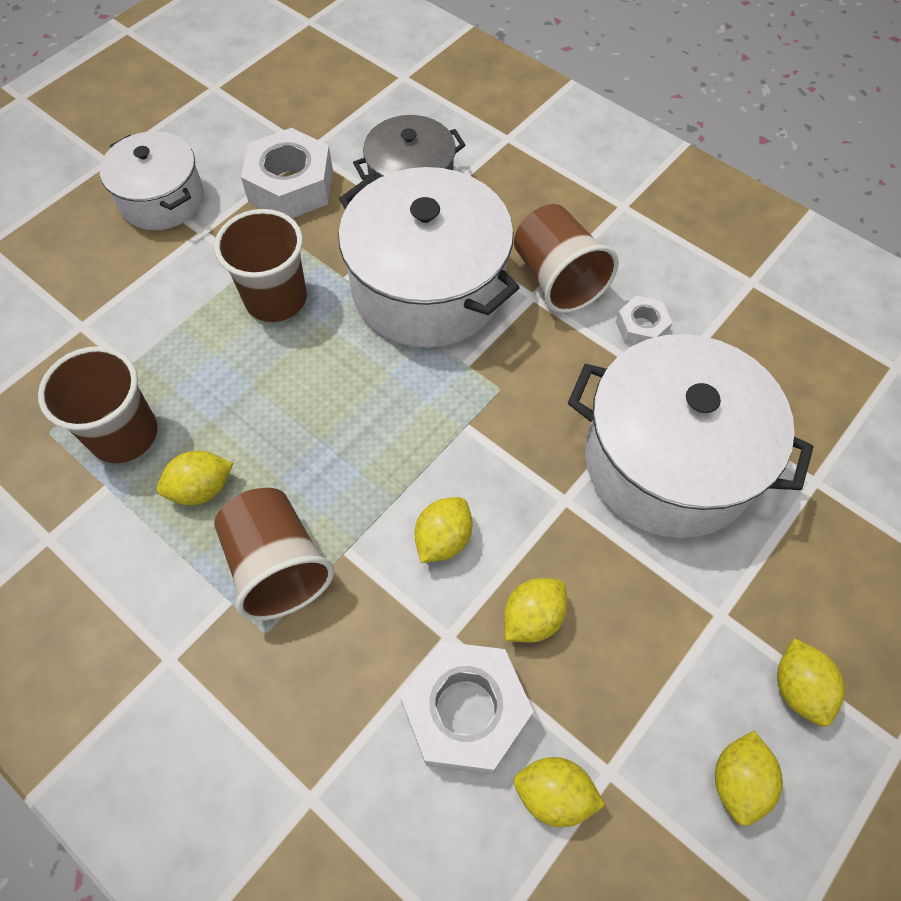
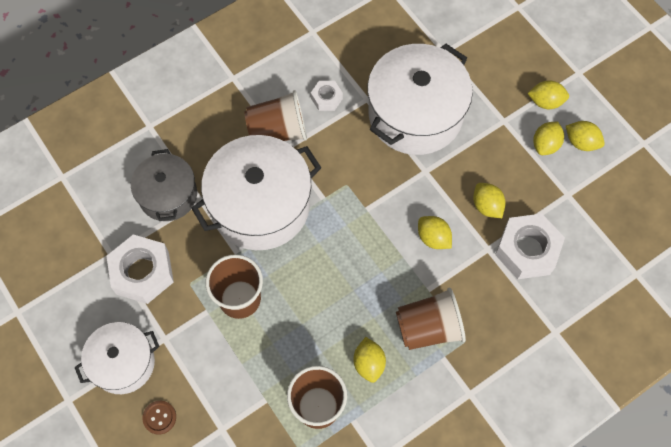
camera: 75 degrees left, 5 degrees up
yellow lemon [514,757,605,827] -> yellow lemon moved to [533,122,564,155]
none -> brown button [143,401,176,435]

